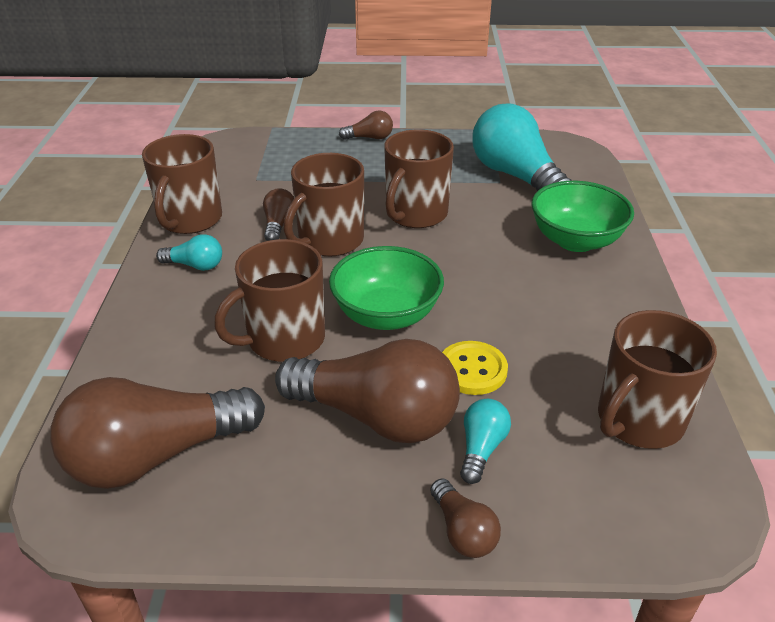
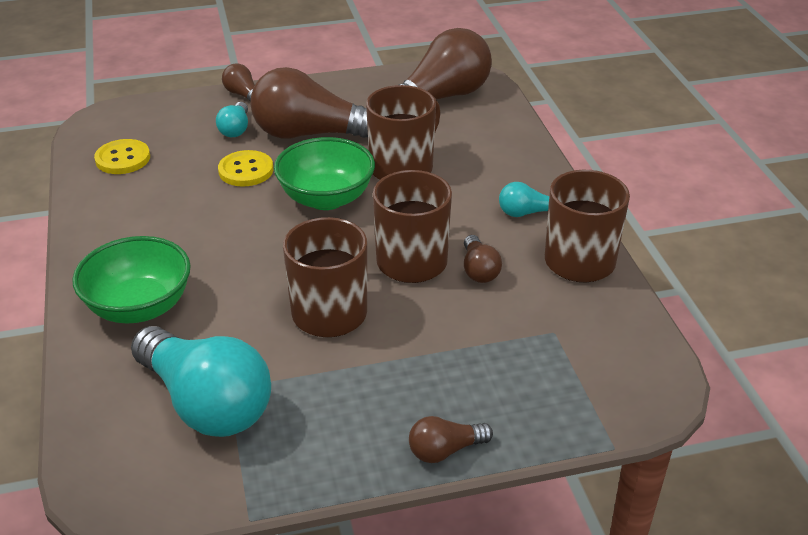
camera: 165 degrees right, 0 degrees up
brown mug [598,310,717,449] -> yellow button [94,139,150,174]

